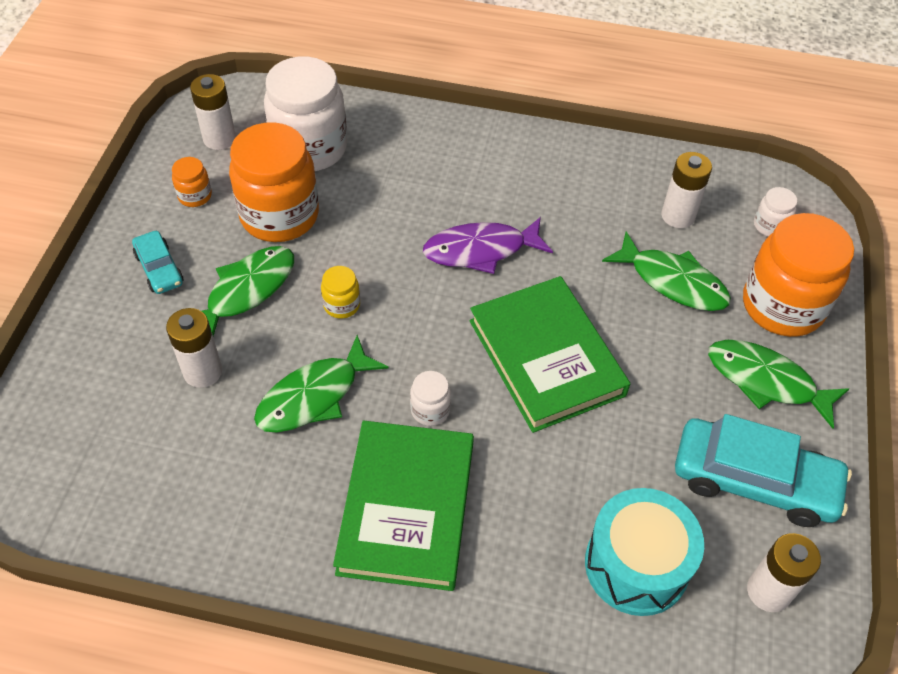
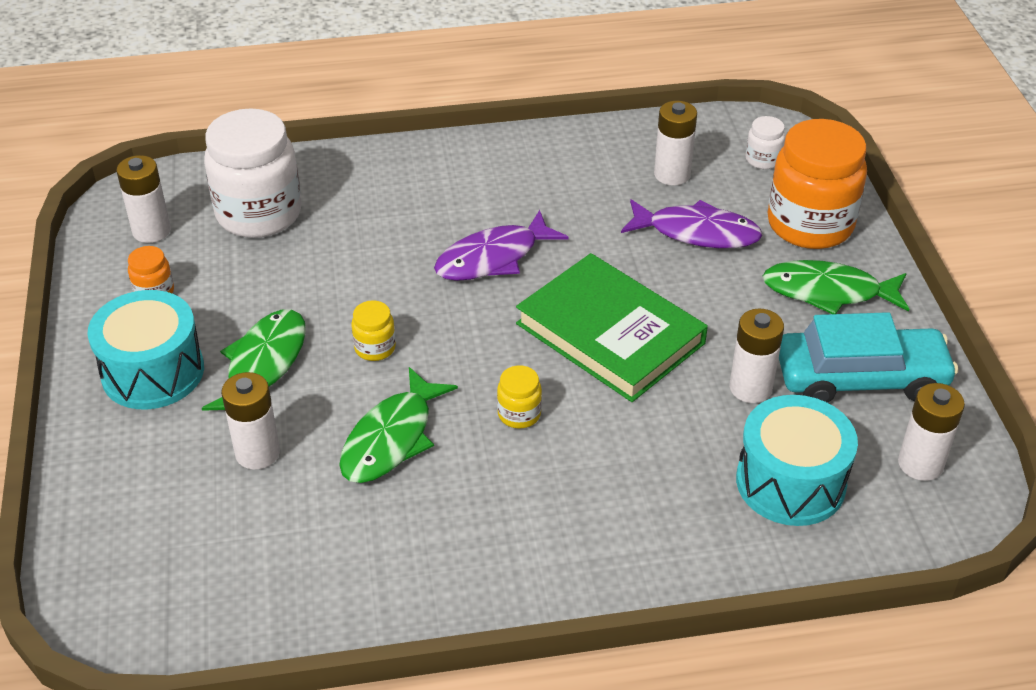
camera: 20 degrees left, 10 degrees down
turquoise car [132,231,184,294] -> turquoise drum [87,290,204,409]
orange jar [229,122,319,242] -> none
green book [333,421,474,591] -> none
white jar [410,371,451,426] -> yellow jar [497,365,542,429]
green fish [602,231,731,311] -> purple fish [621,199,763,248]
none -> white battery [730,309,784,403]

